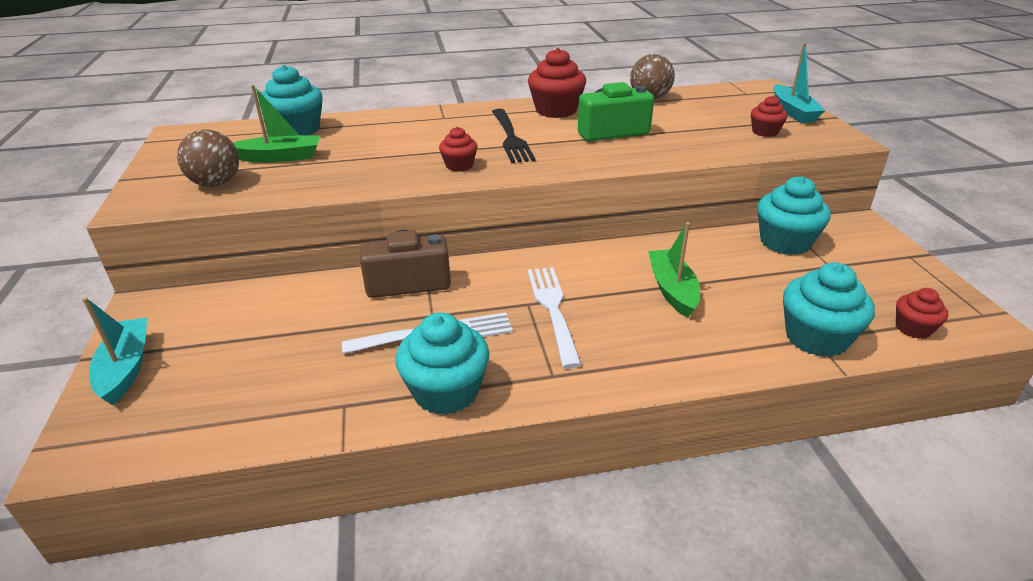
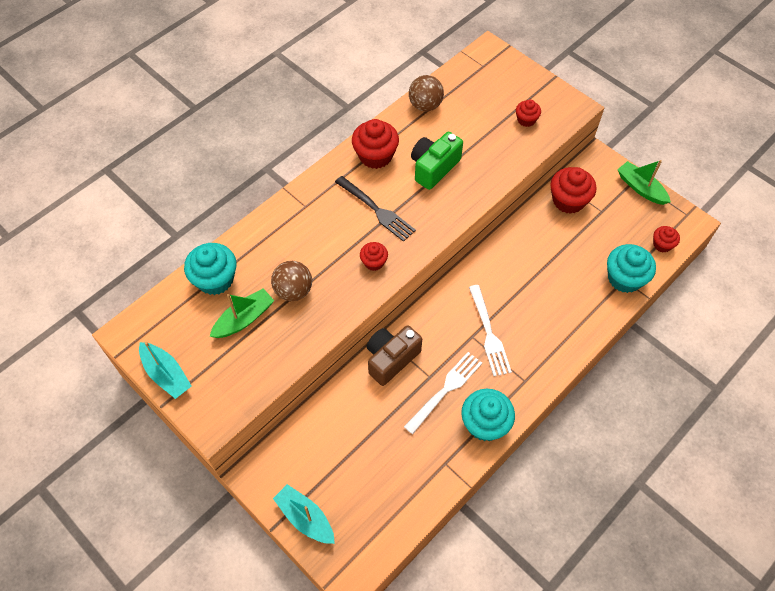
camera: 35 degrees left, 25 degrees up
brown ball [177,129,239,187] -> brown ball moved to [271,261,312,301]
white fork [528,267,582,368] -> white fork turned 150 degrees counterclockwise [469,285,512,376]
green boat [648,222,700,318] -> green boat moved to [617,160,671,205]
turquoise cupcake [757,176,831,255] -> red cupcake [550,167,597,214]
turquoise boat [774,43,826,123] -> turquoise boat moved to [139,342,191,399]

